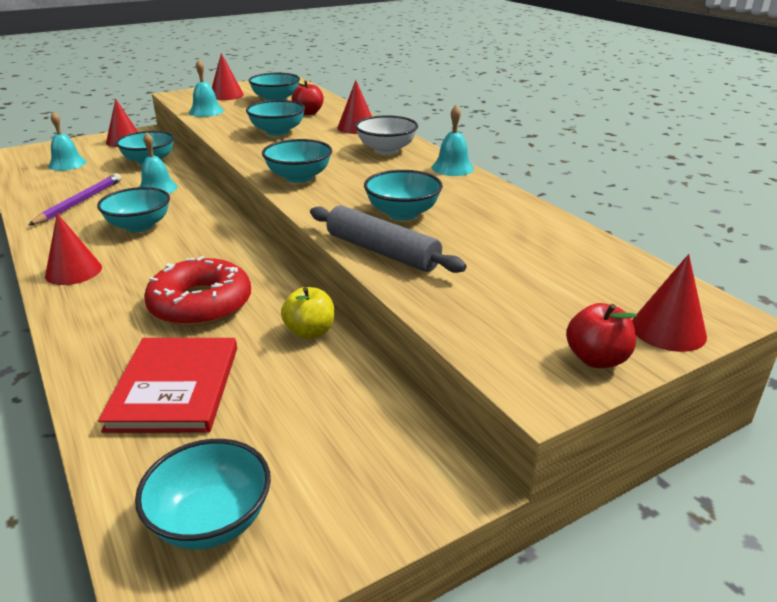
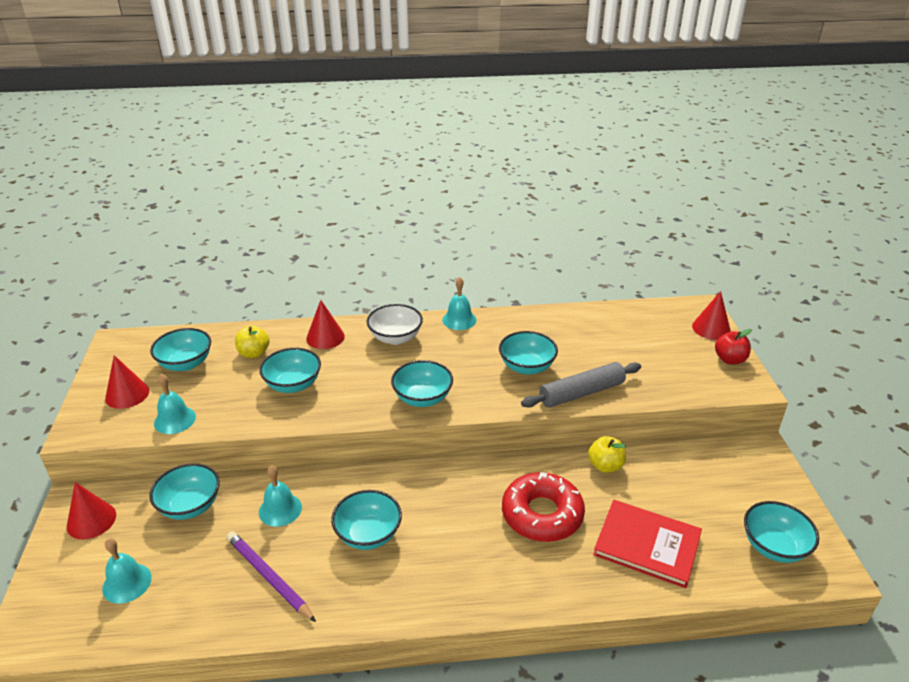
camera: 65 degrees left, 5 degrees up
red cone [45,213,102,285] -> none
red apple [292,81,324,115] -> yellow apple [235,325,270,358]

